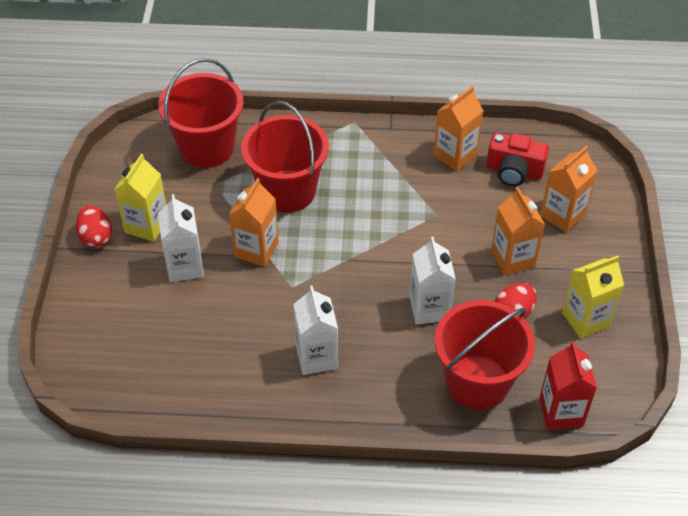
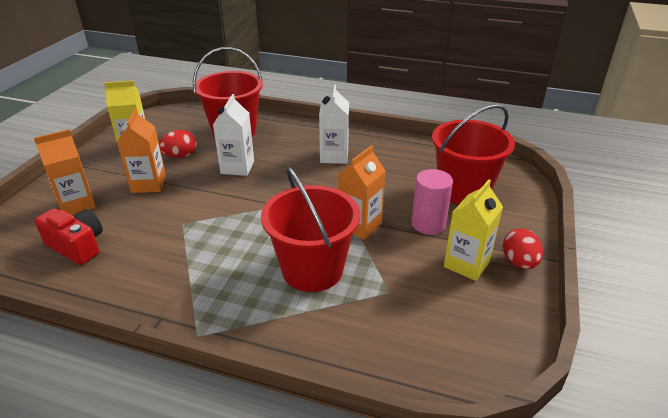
camera: 165 degrees left, 15 degrees down
red bucket [158,58,243,168] -> red bucket moved to [432,104,515,205]
white carton [158,194,204,282] -> pink cylinder [411,169,453,235]
orange carton [433,86,483,171] -> none
red carton [540,341,597,430] -> none

